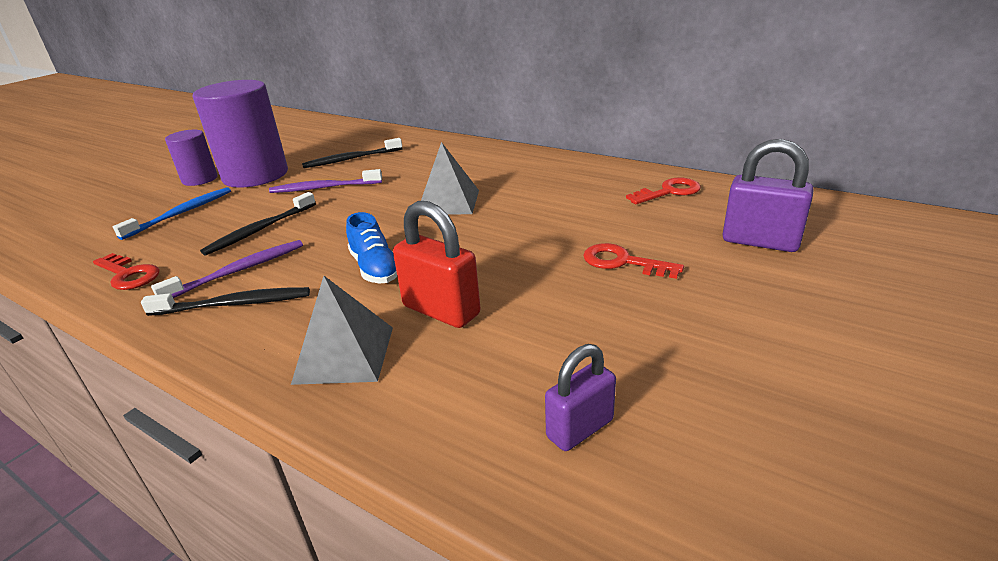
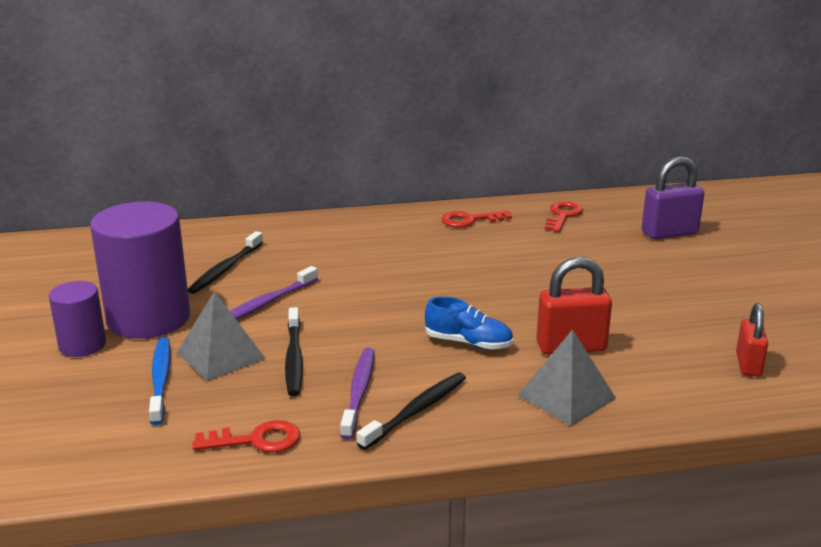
camera: 45 degrees left, 5 degrees down
grey pyramid [421,142,479,215] -> grey pyramid moved to [177,291,266,381]
purple padlock [545,344,616,451] -> red padlock [736,303,768,377]
red key [583,243,684,279] -> red key moved to [441,210,512,227]

